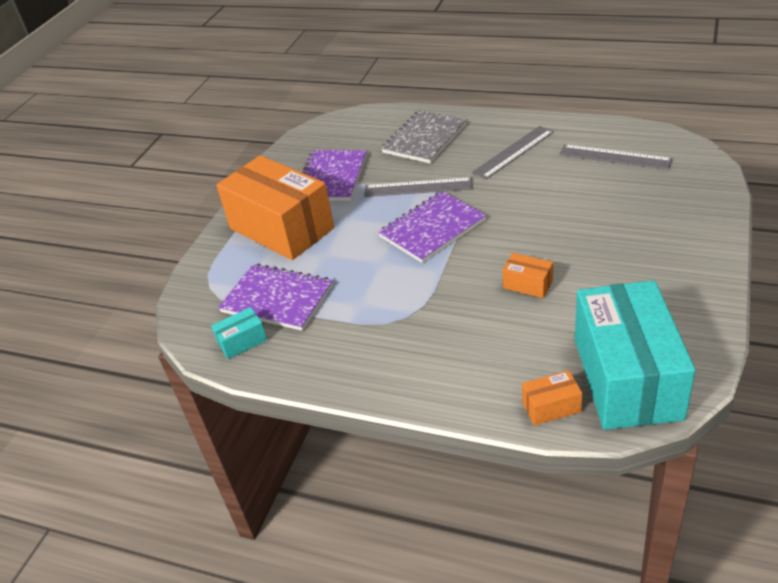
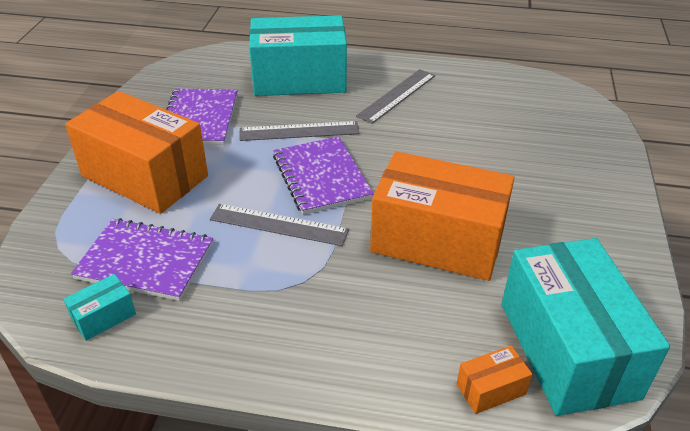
camera: 15 degrees left, 0 degrees up
purple notebook [378,191,487,263] -> purple notebook turned 60 degrees counterclockwise [273,136,374,215]
grey notebook [381,110,467,163] -> turquoise box [249,15,347,96]
orange box [502,253,553,298] -> orange box [370,151,515,281], size x2.49
grey ruler [559,144,673,170] -> grey ruler moved to [210,204,349,246]

